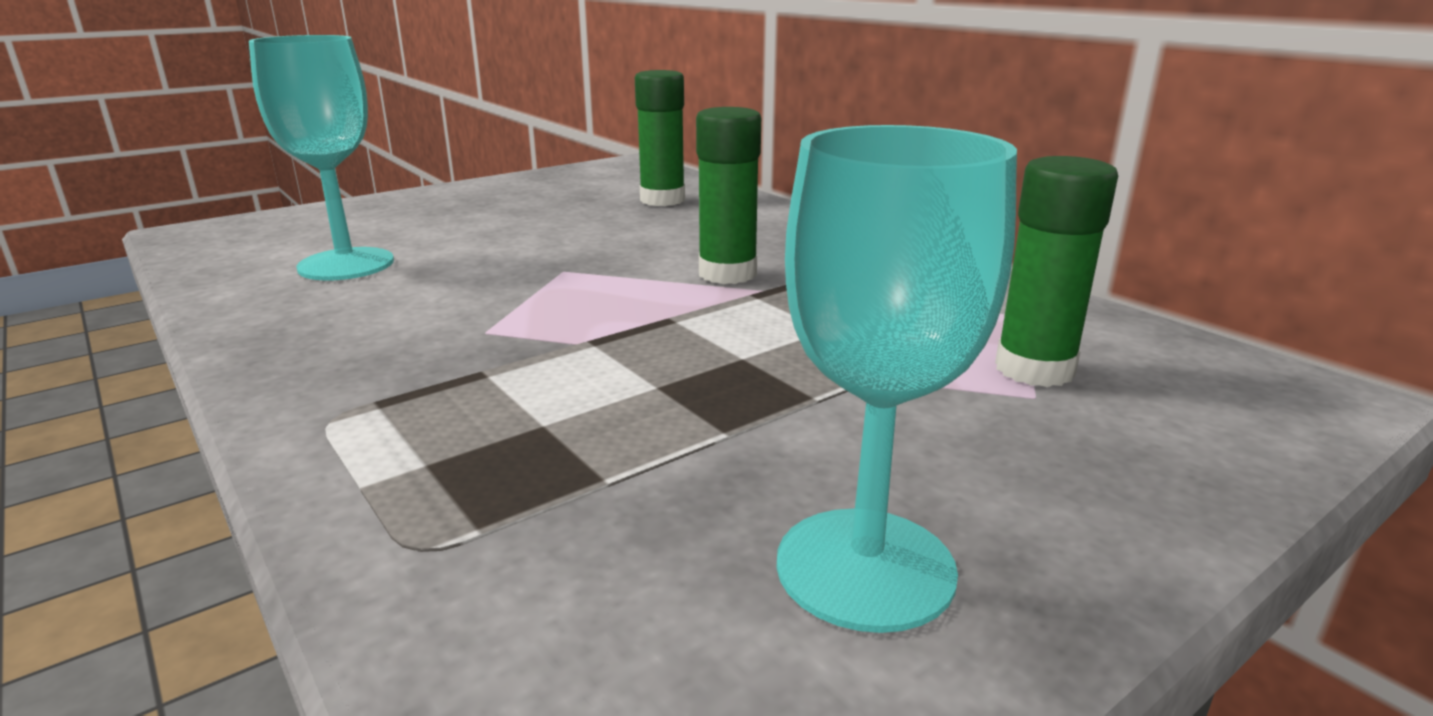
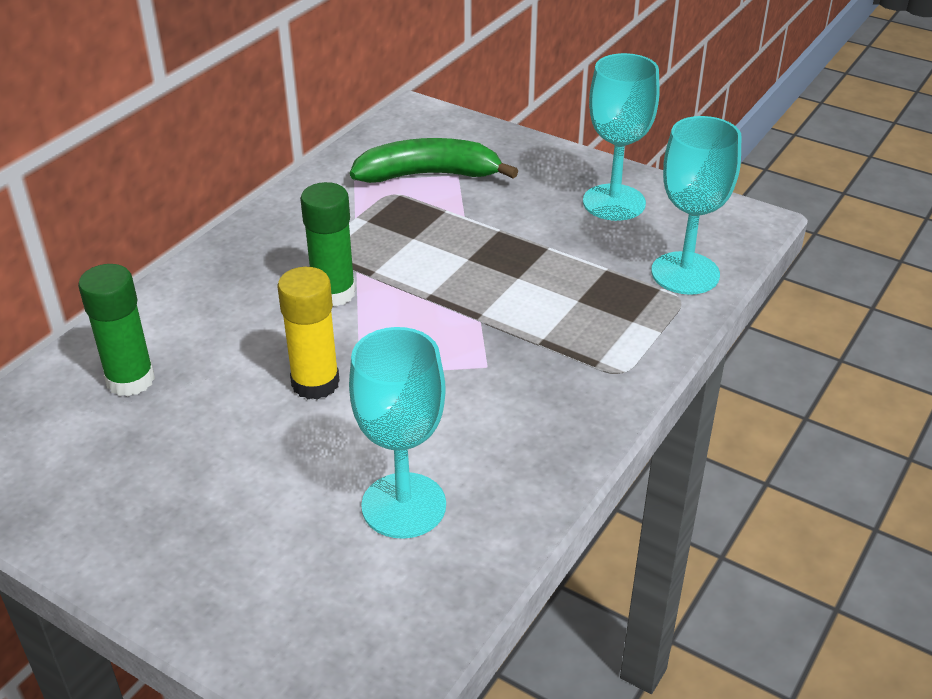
camera: 110 degrees left, 15 degrees up
green glue stick [995,156,1118,387] -> green banana [350,138,518,183]
none -> yellow glue stick [277,267,340,400]
none -> turquoise goblet [651,116,741,295]

